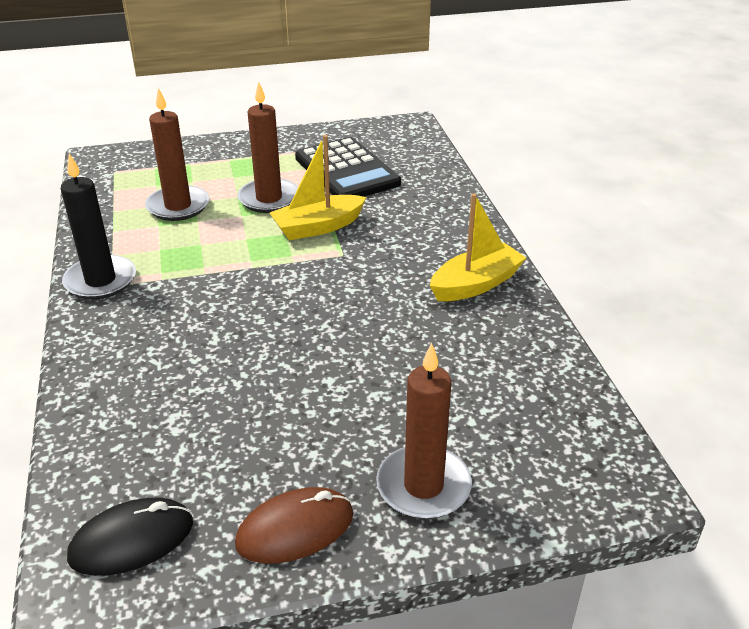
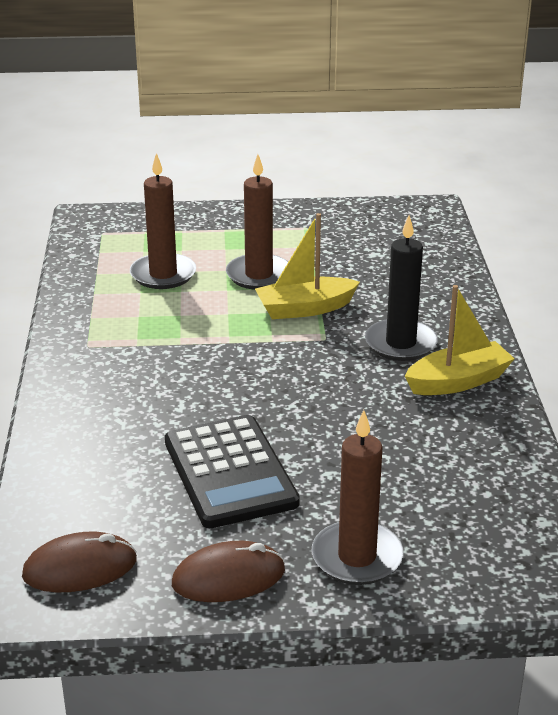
camera: 10 degrees right, 5 degrees down
black candle [61,154,136,300] -> black candle moved to [365,215,438,361]
black mouse [67,498,193,576] -> brown mouse [22,531,137,592]
black calculator [295,137,401,197] -> black calculator moved to [165,415,300,528]

